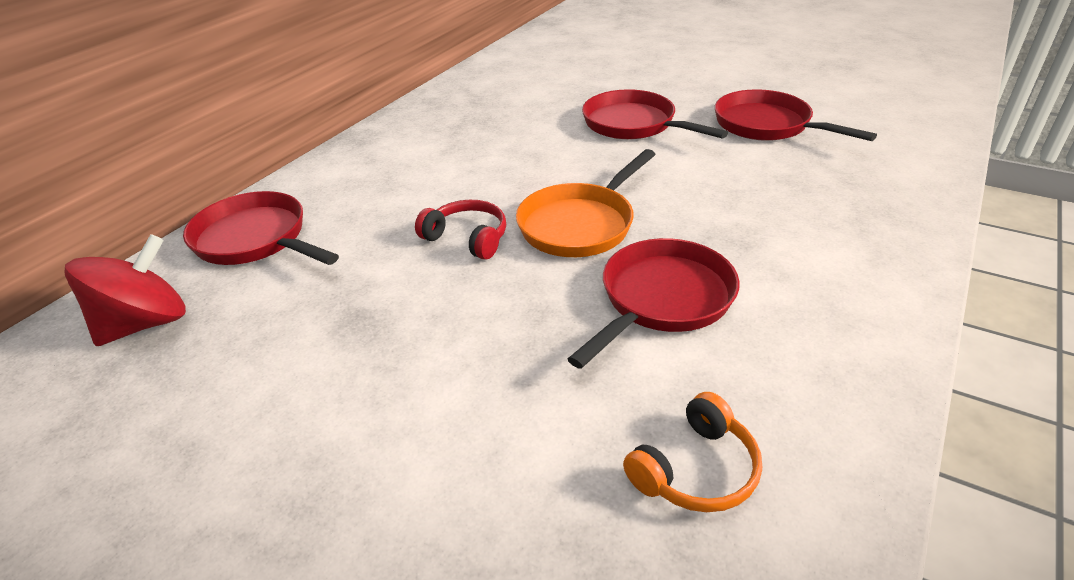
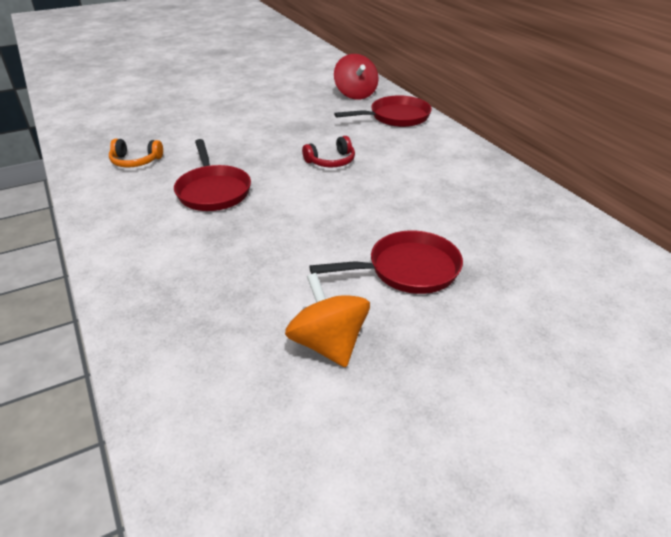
camera: 120 degrees right, 0 degrees up
orange pan [516,149,656,257] -> none
orange headphones [623,392,762,512] -> orange headphones turned 75 degrees counterclockwise [109,139,163,167]
red pan [715,89,877,141] -> orange spinning top [285,273,370,367]

